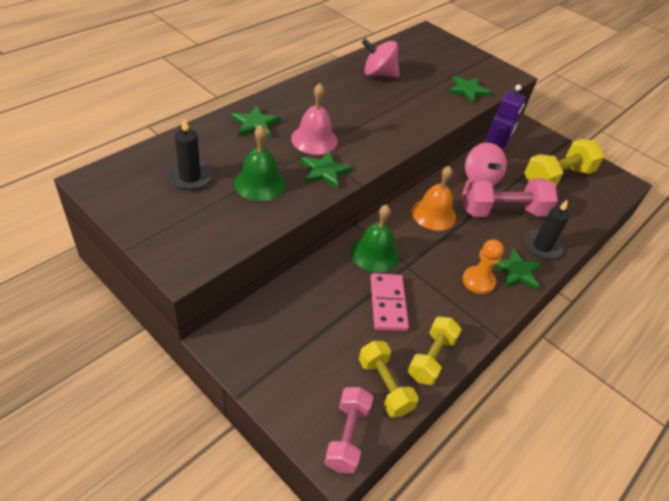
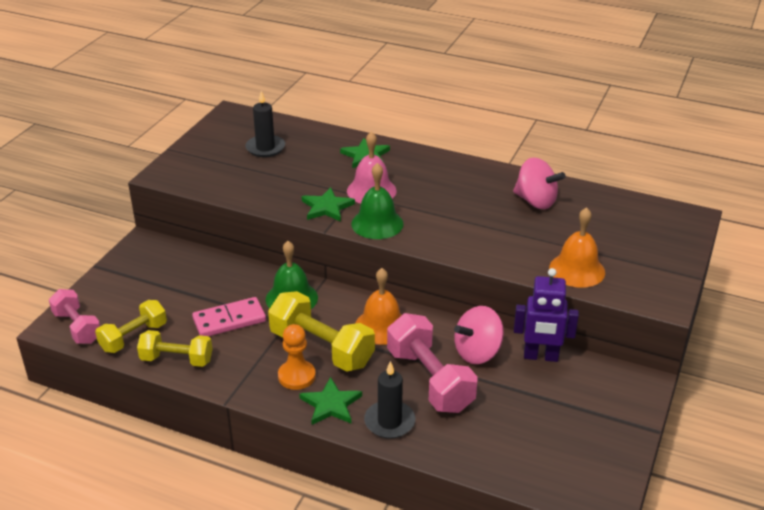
camera: 75 degrees right, 10 degrees down
green bell [234,125,286,201] -> green bell moved to [351,163,404,239]
pink dumbbell [325,387,373,473] -> pink dumbbell turned 60 degrees clockwise [49,289,100,344]
pink spinning top [362,39,400,78] -> pink spinning top turned 135 degrees clockwise [513,157,566,209]
green star [448,76,491,103] -> orange bell [549,207,605,288]
yellow dumbbell [524,139,604,186] -> yellow dumbbell moved to [268,291,375,372]

